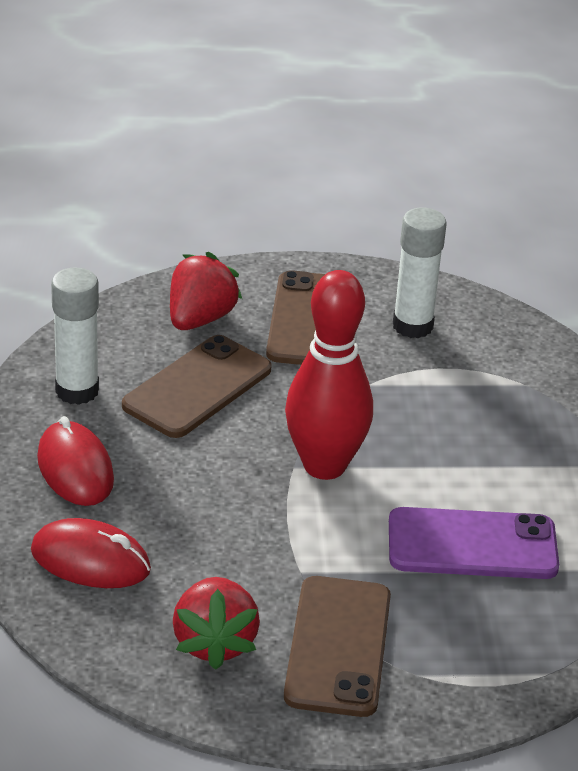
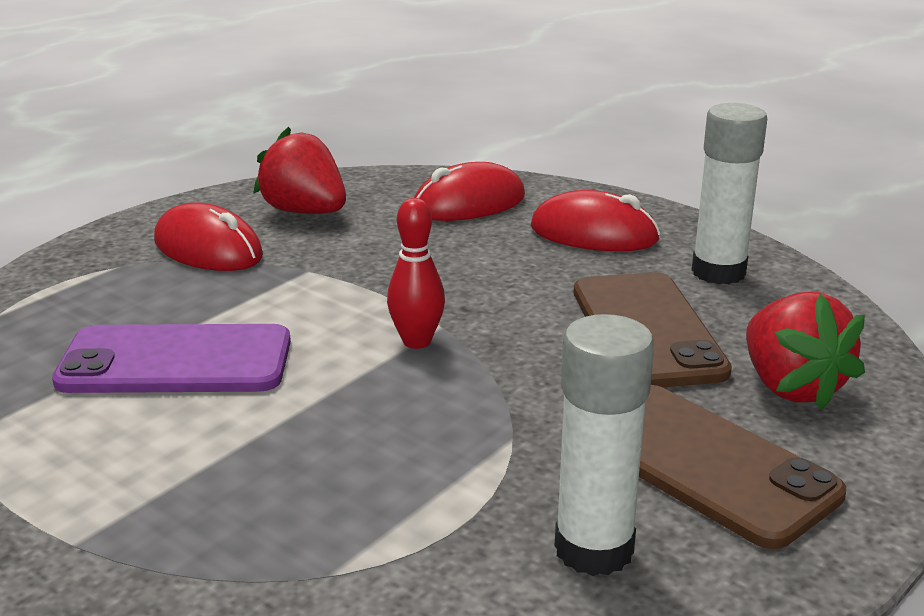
camera: 135 degrees right, 10 degrees down
brown phone [284,576,391,717] -> red mouse [154,202,263,271]
red bowling pin [285,270,373,480] -> red bowling pin [387,198,445,349], size x0.50
purple phone [389,507,559,579] -> purple phone turned 45 degrees clockwise [52,324,291,393]

